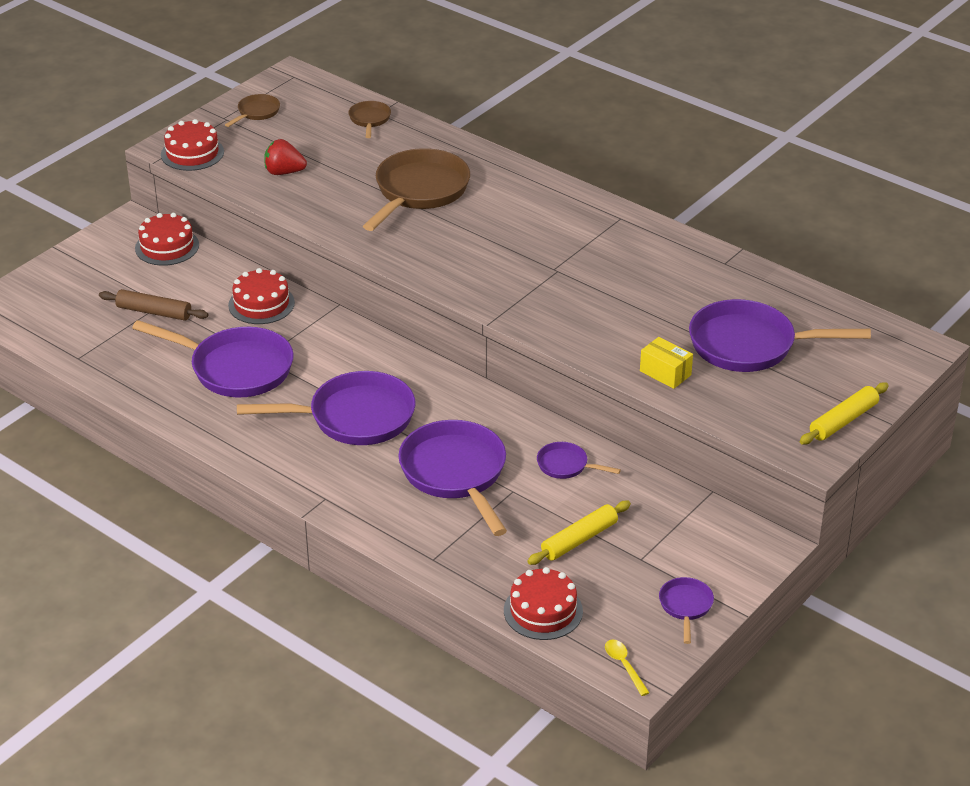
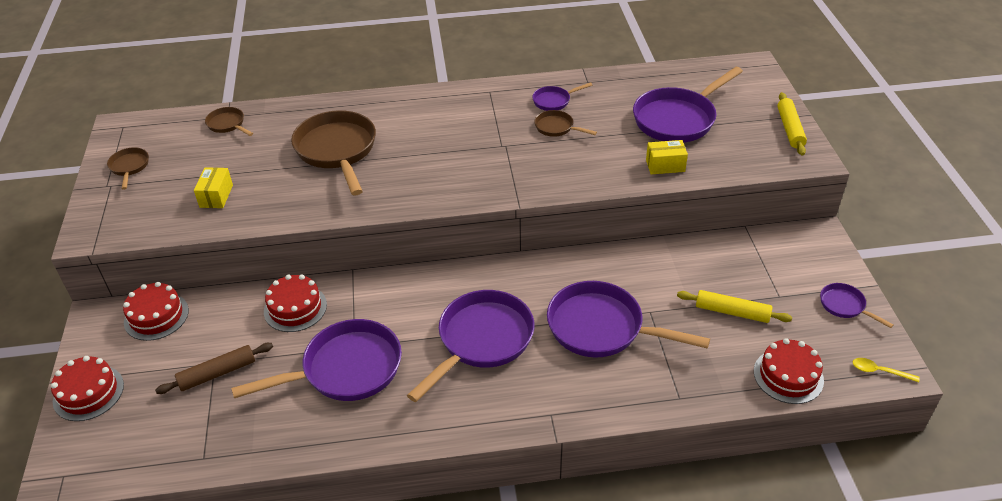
camera: 45 degrees left, 5 degrees up
red cake [161,119,224,171] -> red cake moved to [51,356,124,421]
red strawberry [264,139,307,175] -> yellow box [194,167,233,208]
yellow rolling pin [527,501,631,565] -> yellow rolling pin turned 75 degrees counterclockwise [677,290,792,323]
purple pan [537,442,621,479] -> purple pan moved to [532,82,592,111]
none -> brown pan [534,110,597,137]

